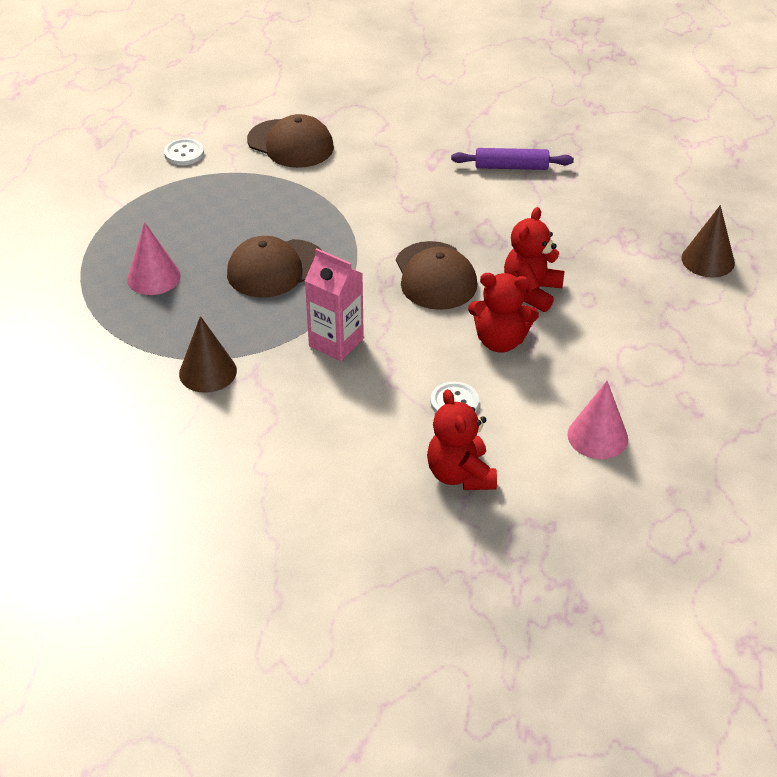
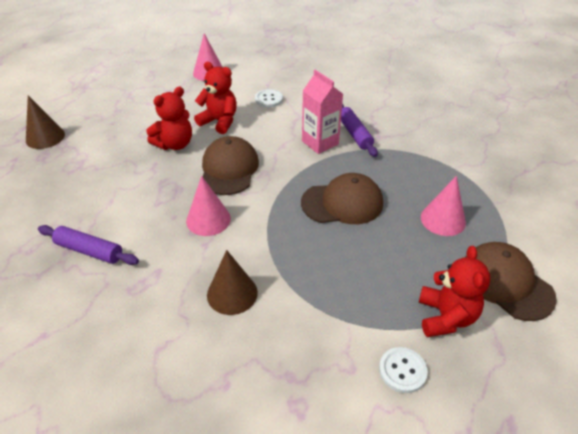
camera: 160 degrees left, 0 degrees up
brown cone [179,316,237,393] -> brown cone moved to [207,250,258,315]
brown cap [247,114,334,168] -> brown cap moved to [466,242,557,321]
red teddy bear [427,389,497,490] -> red teddy bear moved to [419,246,490,337]
none -> pink cone [186,176,231,236]
none -> purple rolling pin [341,103,378,157]

